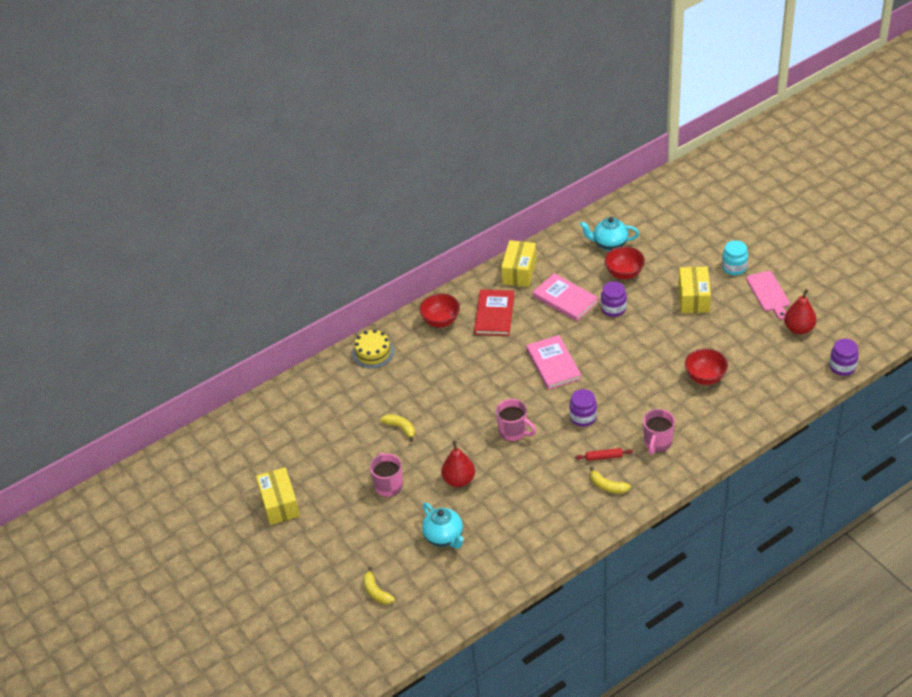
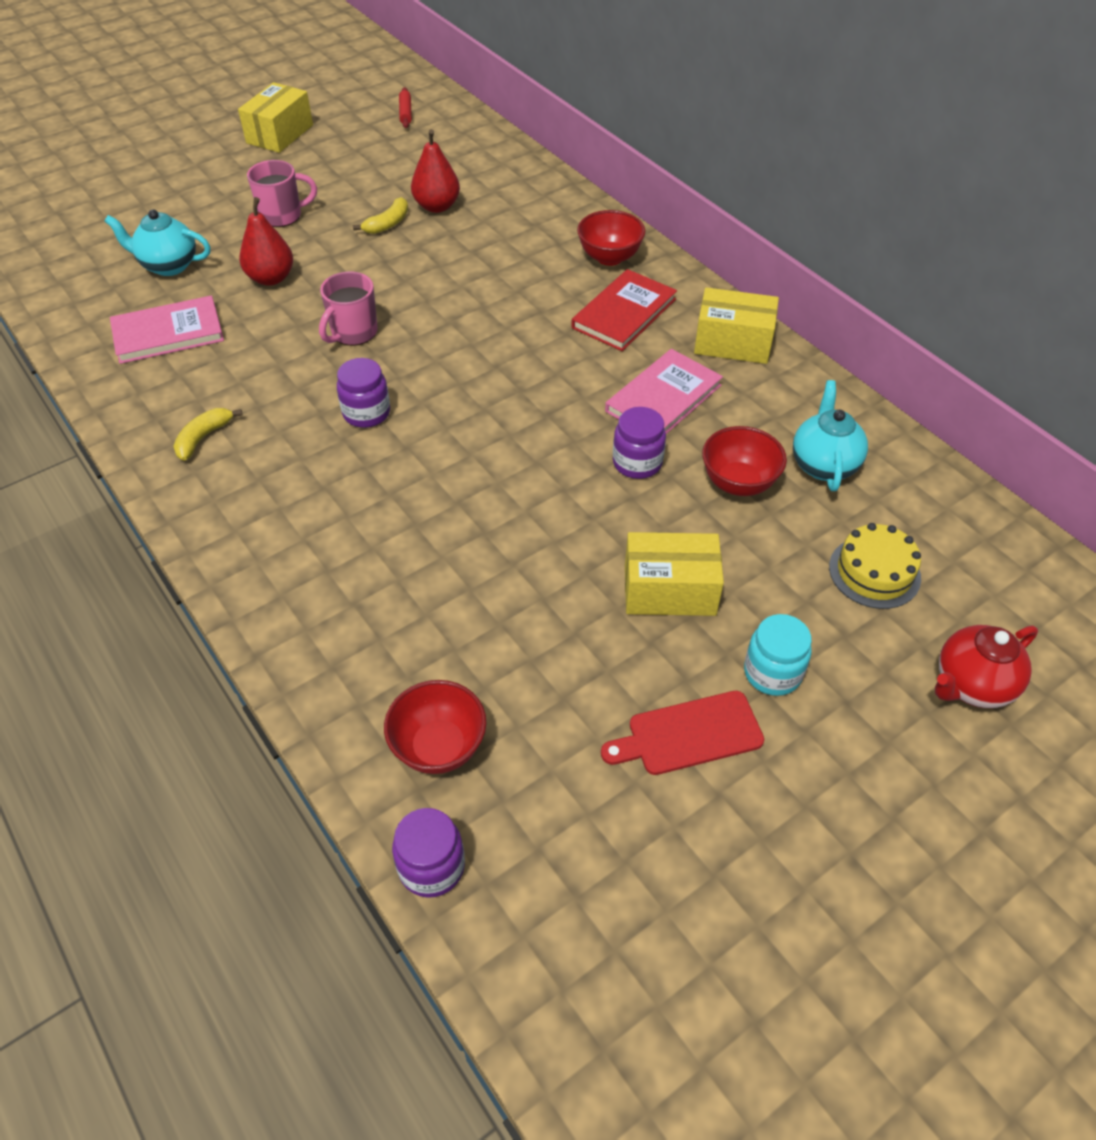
camera: 85 degrees right, 5 degrees up
yellow box [256,467,300,525] -> yellow box turned 45 degrees counterclockwise [238,82,313,153]
yellow cake [352,329,394,368] -> yellow cake moved to [829,523,921,609]
yellow banana [363,567,395,605] -> none
turquoise teapot [422,503,464,548] -> turquoise teapot turned 45 degrees clockwise [105,209,211,276]
red book [474,289,514,336] -> red book turned 60 degrees counterclockwise [571,269,677,351]
pink book [526,335,581,390] -> pink book moved to [110,295,224,364]
red rolling pin [575,448,633,461] -> red rolling pin moved to [399,87,412,128]
pink mug [643,409,675,455] -> none
red bowl [685,349,728,385] -> red bowl moved to [384,680,486,774]
pink cutting board [746,271,790,320] -> red cutting board [601,691,764,775]
red pear [784,289,817,334] -> red pear moved to [411,129,460,213]
none -> red teapot [935,625,1038,708]

